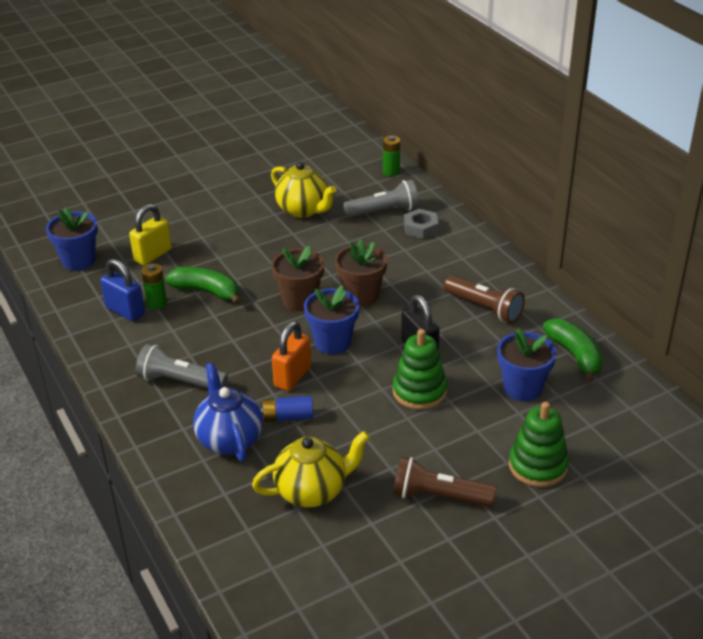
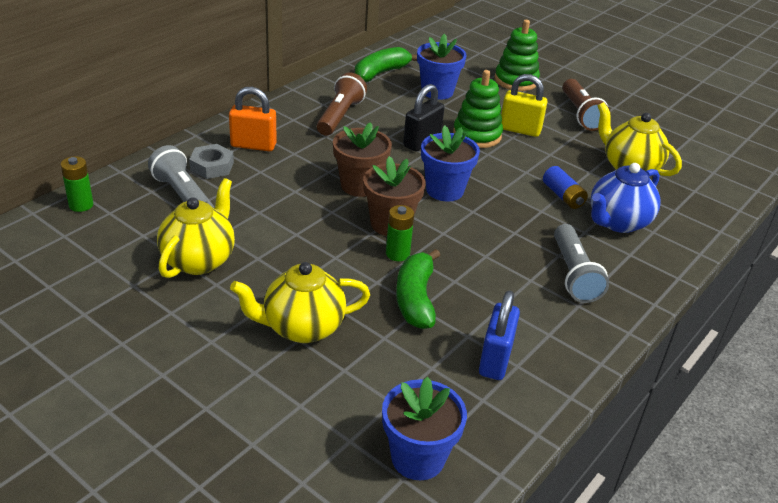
camera: 115 degrees left, 0 degrees up
yellow padlock [129,204,172,265] -> yellow padlock moved to [501,74,547,137]
green battery [141,263,167,310] -> green battery moved to [386,205,414,261]
orange padlock [272,321,311,391] -> orange padlock moved to [229,87,277,151]
none -> yellow teapot [230,262,370,343]

